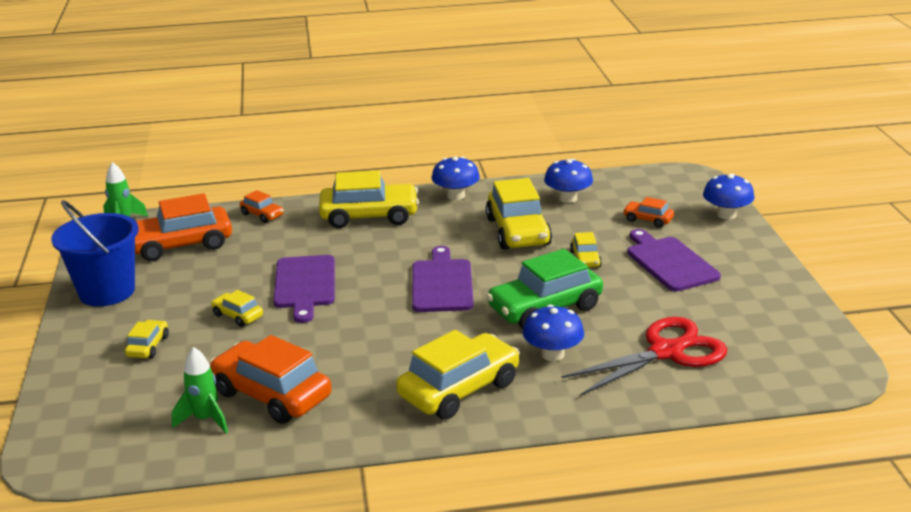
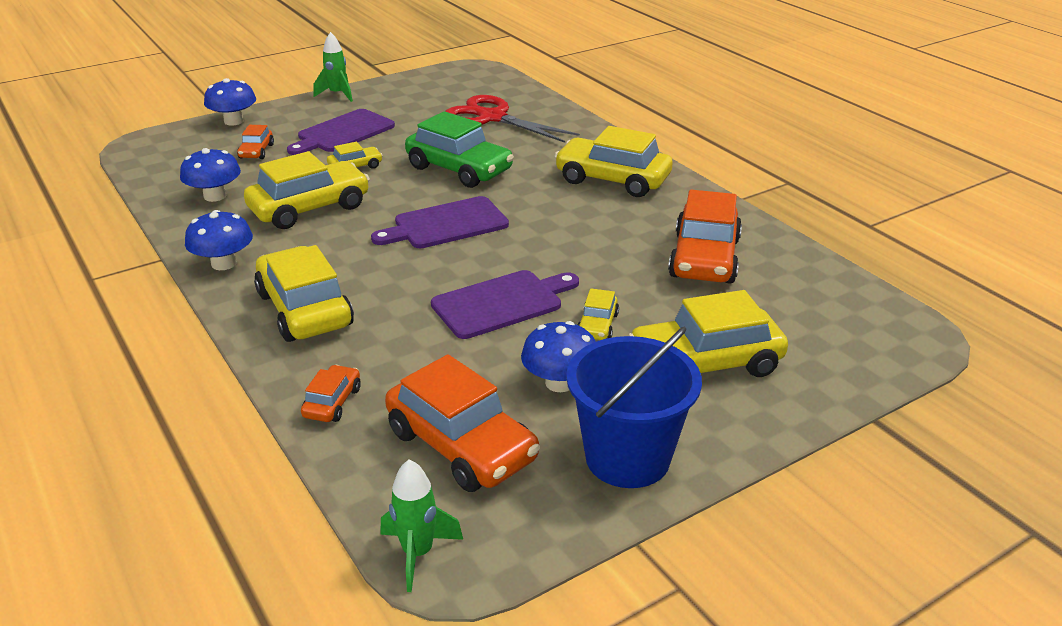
camera: 115 degrees left, 5 degrees up
yellow car [125,320,169,358] -> yellow car [628,290,788,377], size x2.07
green rocket [172,347,228,433] -> green rocket moved to [313,32,353,102]
blue mushroom [523,304,584,361] -> blue mushroom moved to [521,321,596,392]

